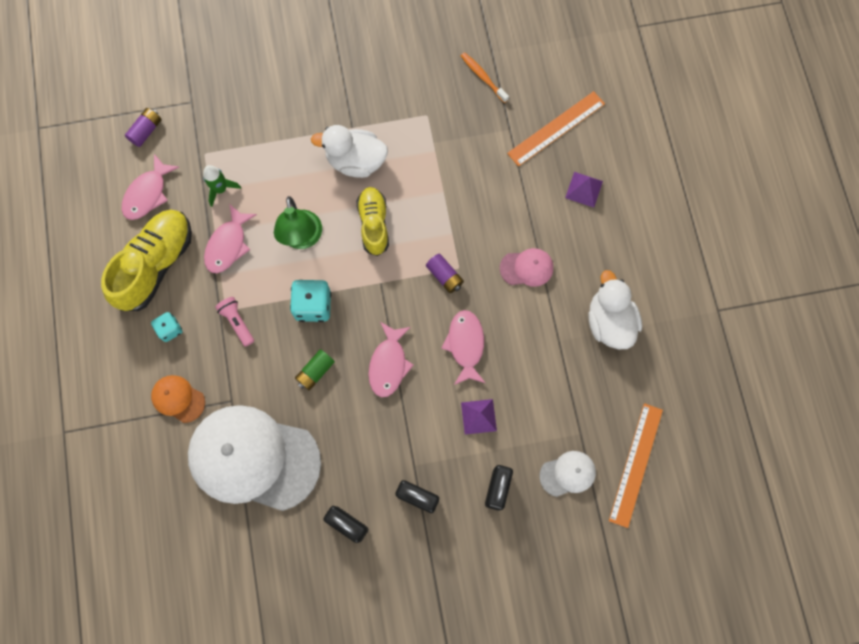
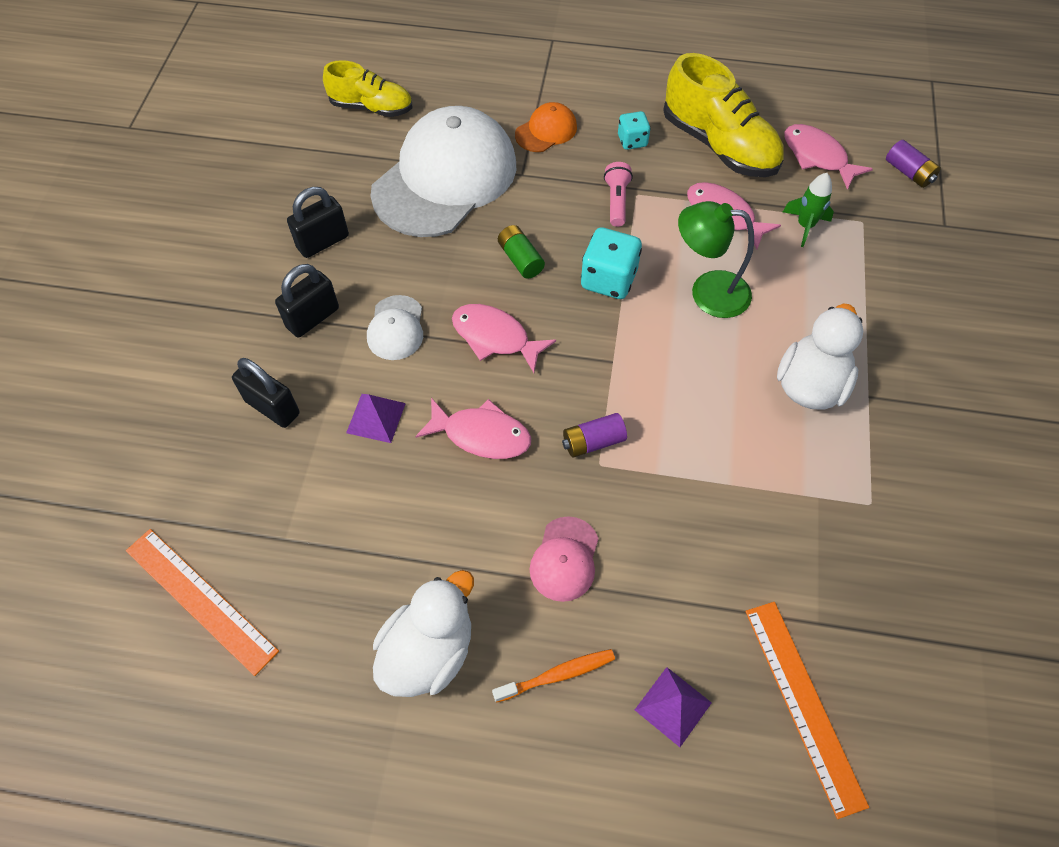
camera: 110 degrees right, 15 degrees down
pink flashlight [215,297,254,347] -> pink flashlight turned 75 degrees counterclockwise [604,162,633,227]
yellow shoe [356,187,389,256] -> yellow shoe moved to [323,60,412,117]
orange toothbrush [461,52,509,103] -> orange toothbrush moved to [492,649,615,703]
white cap [539,451,596,497] -> white cap moved to [367,295,423,360]
white duck [589,270,642,349] -> white duck turned 60 degrees counterclockwise [373,570,474,697]

